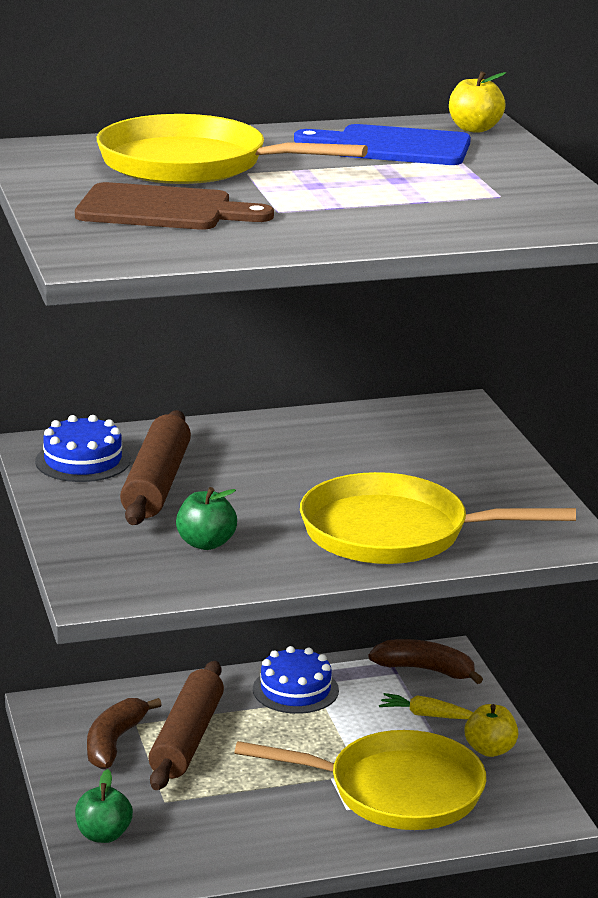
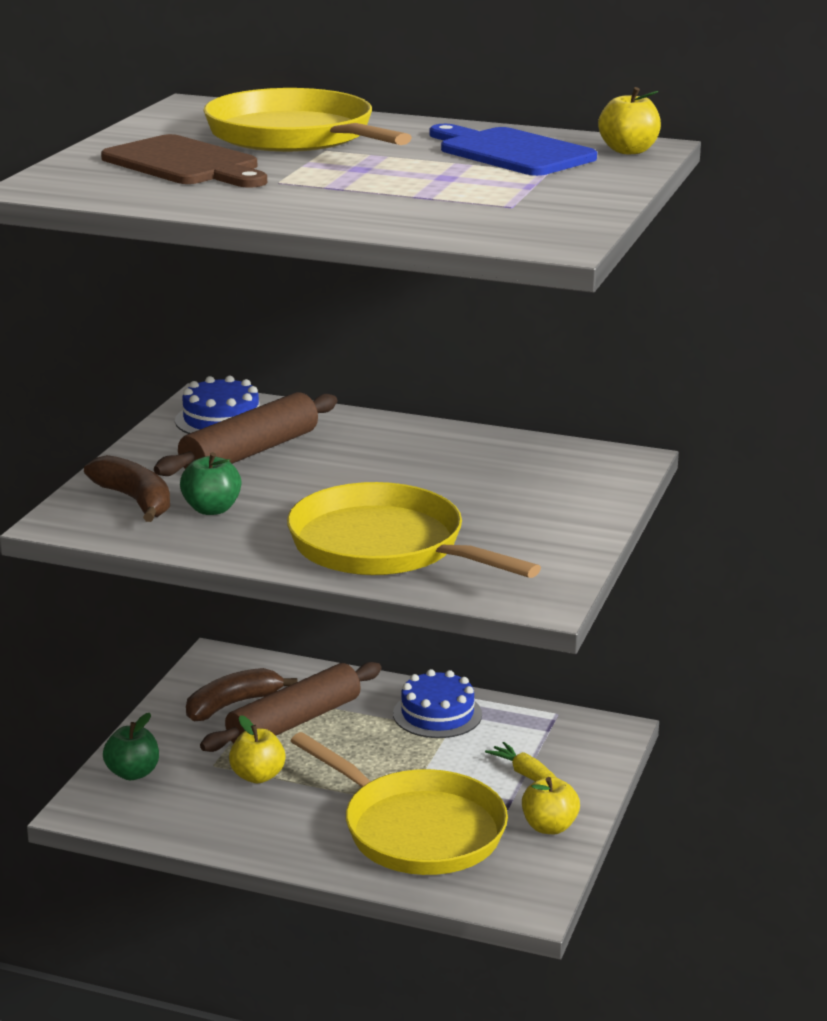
camera: 35 degrees right, 0 degrees up
brown banana [369,639,483,684] -> brown banana moved to [84,455,170,522]
none -> yellow apple [229,715,286,783]

